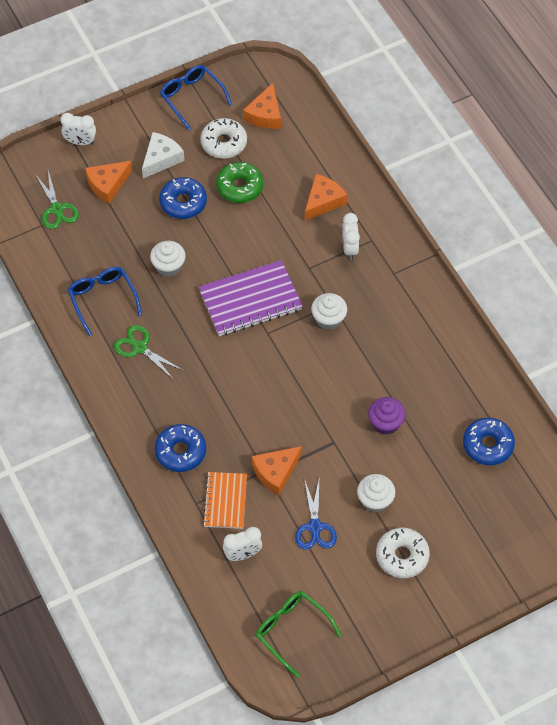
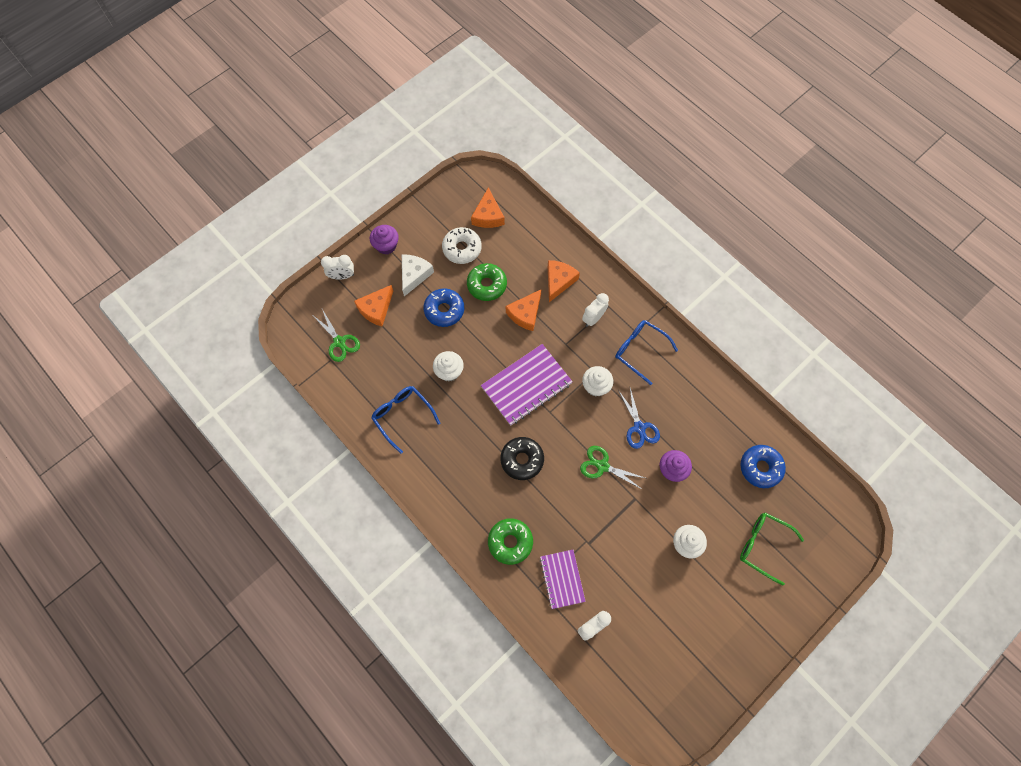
camera: 15 degrees left, 10 degrees up
green scissors [114,325,184,380] -> green scissors moved to [580,446,645,490]
blue donut [155,424,206,472] -> green donut [488,518,533,565]
blue glasses [160,65,232,130] -> blue glasses moved to [615,320,678,385]
orange notebook [203,472,247,529] -> purple notebook [540,550,586,609]
orange cheese [252,446,302,495] -> orange cheese moved to [506,290,541,331]
green glasses [256,591,342,678] -> green glasses moved to [740,513,804,585]
blue scissors [295,479,337,549] -> blue scissors moved to [618,388,660,449]
white clock [342,213,360,260] -> white clock turned 60 degrees clockwise [582,293,609,327]
white donut [376,528,430,578] -> none
none -> purple cupcake [370,225,399,255]
none -> black donut [500,437,544,480]

